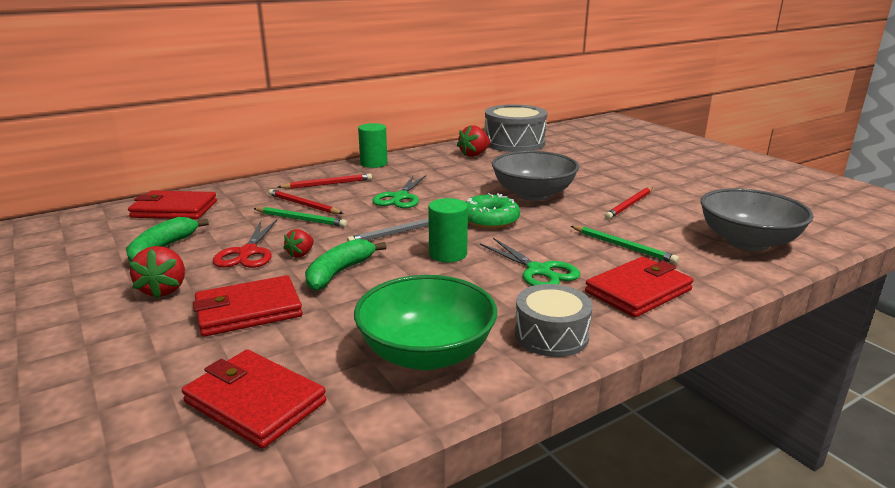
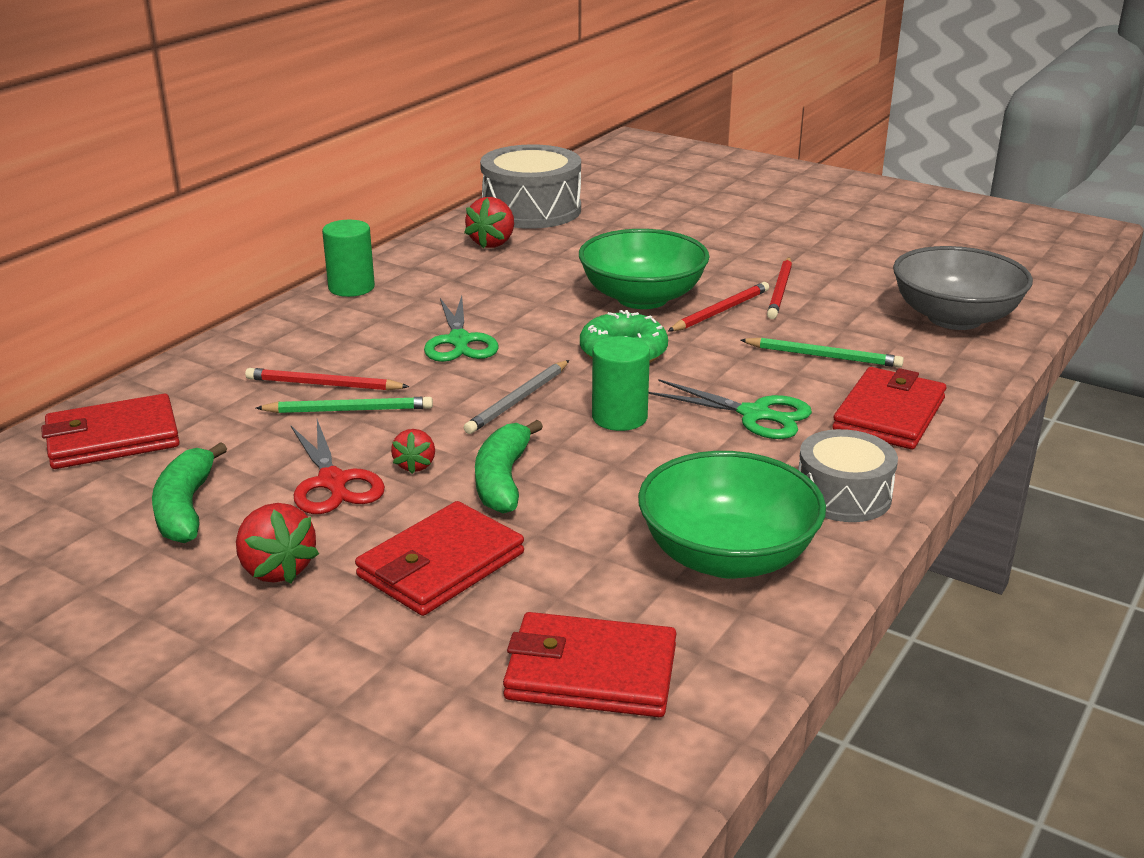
camera: 25 degrees left, 5 degrees up
red pencil [278,174,372,189] -> red pencil moved to [668,282,769,331]
grey bowl [492,151,579,201] -> green bowl [579,229,710,309]

